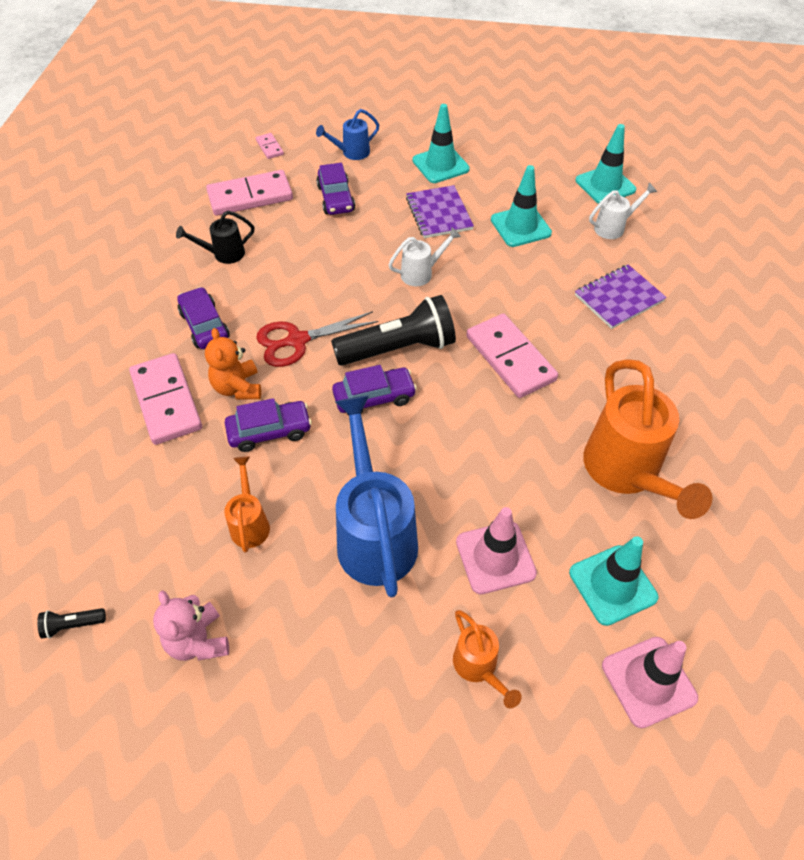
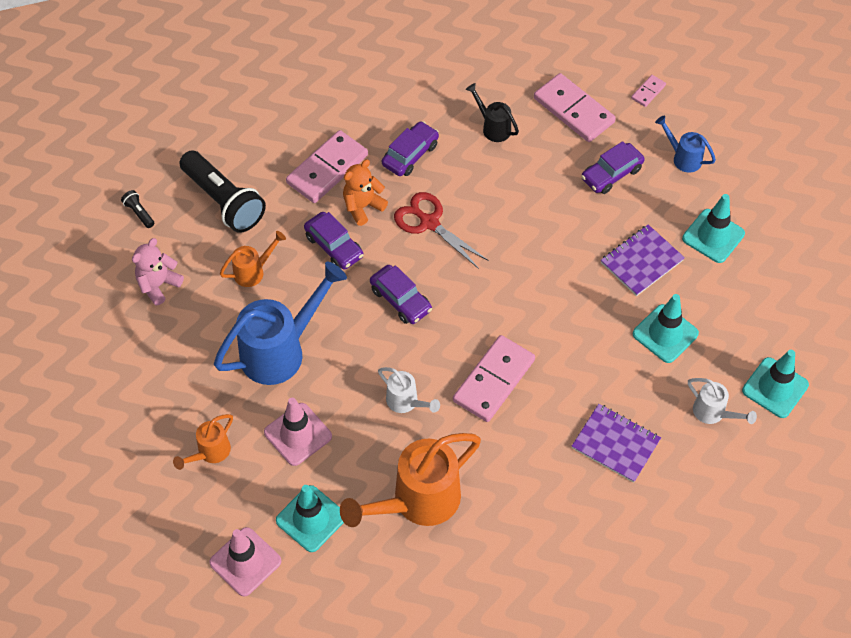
camera: 65 degrees right, 5 degrees up
black flashlight [331,295,456,366] -> black flashlight moved to [179,150,266,233]
white watering can [388,227,461,286] -> white watering can moved to [378,367,440,413]

